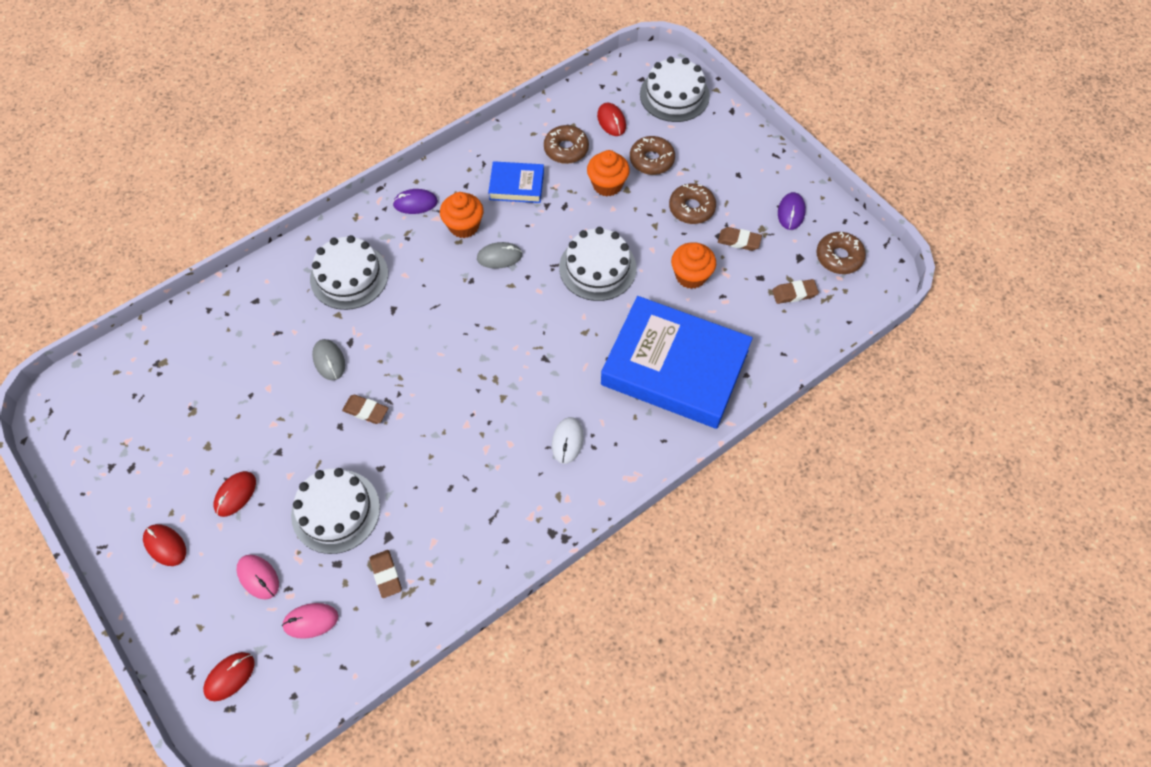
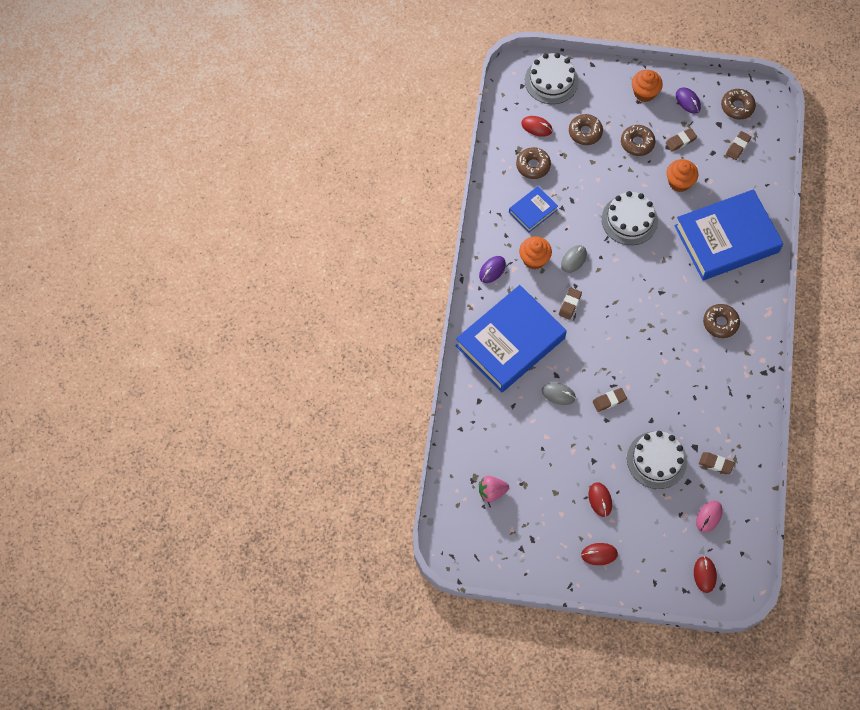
camera: 45 degrees left, 5 degrees up
pink mouse [236,555,279,599] -> none
white cake [310,235,388,310] -> blue book [456,285,567,392]
white mouse [552,417,584,464] -> brown donut [703,304,740,338]
orange cupcake [587,150,630,197] -> orange cupcake moved to [632,70,663,102]
none -> pink strawberry [479,476,509,502]
none -> brown eraser [559,288,582,320]

